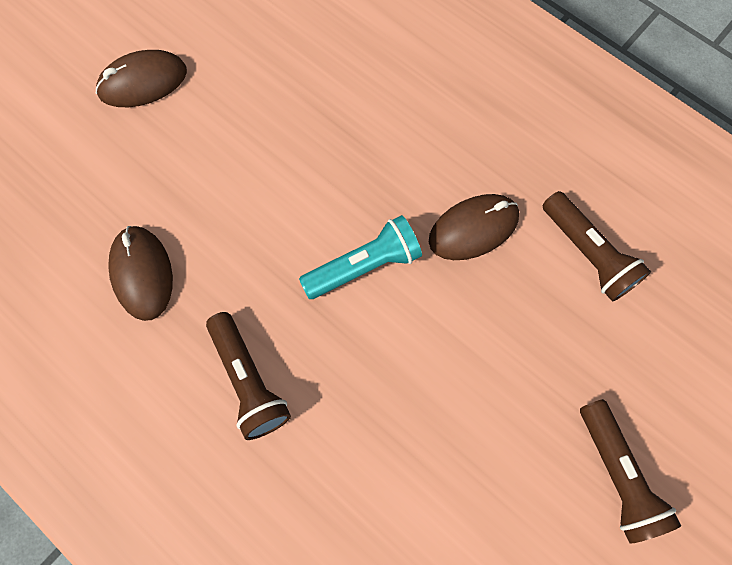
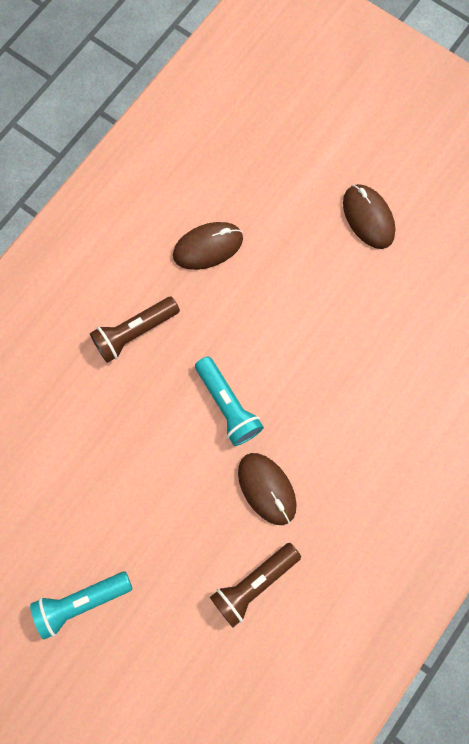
camera: 85 degrees right, 5 degrees up
brown flashlight [580,399,681,543] -> turquoise flashlight [30,572,133,640]

